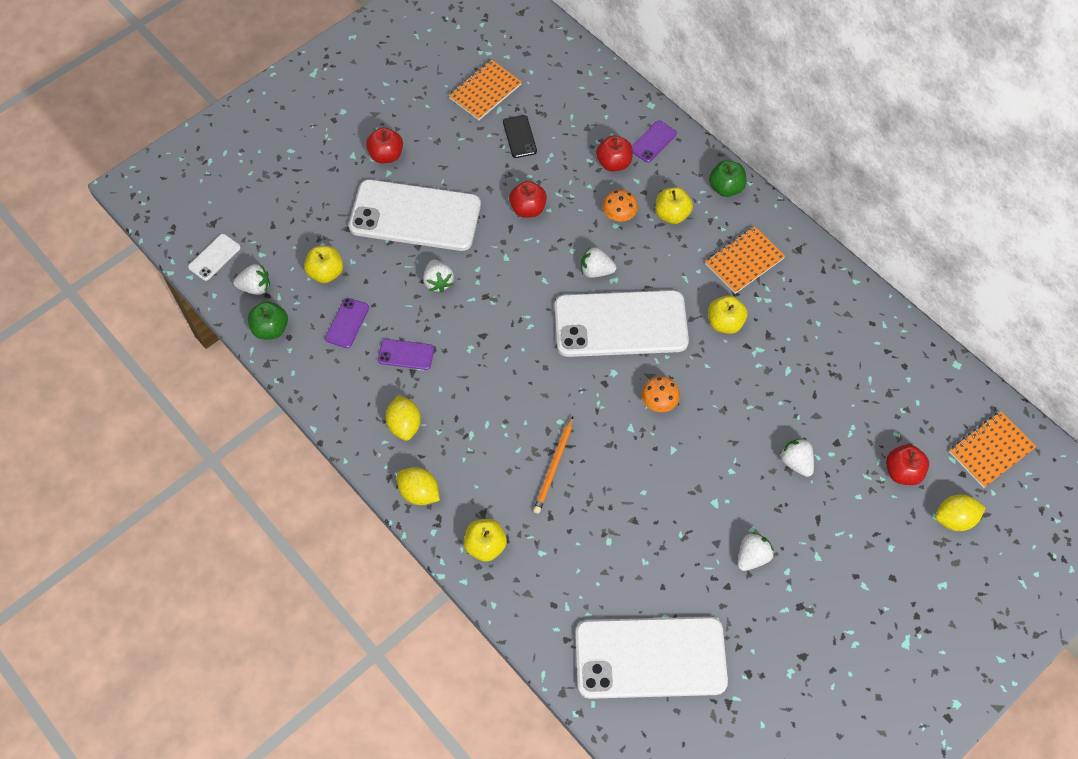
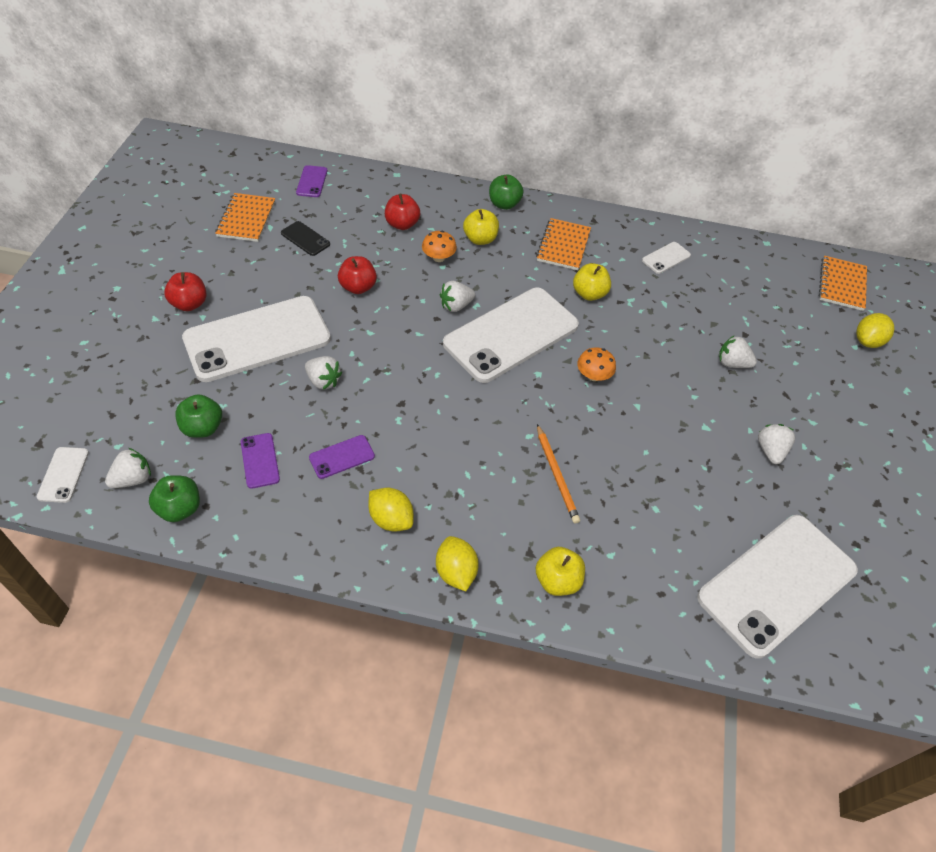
camera: 40 degrees left, 10 degrees down
yellow apple [304,246,343,283] -> green apple [175,394,222,438]
yellow lemon [397,467,440,505] -> yellow lemon turned 75 degrees clockwise [436,536,479,591]
purple phone [632,120,677,163] -> purple phone moved to [296,165,327,197]
red apple [886,444,929,485] -> none
none -> white phone [642,242,691,274]

